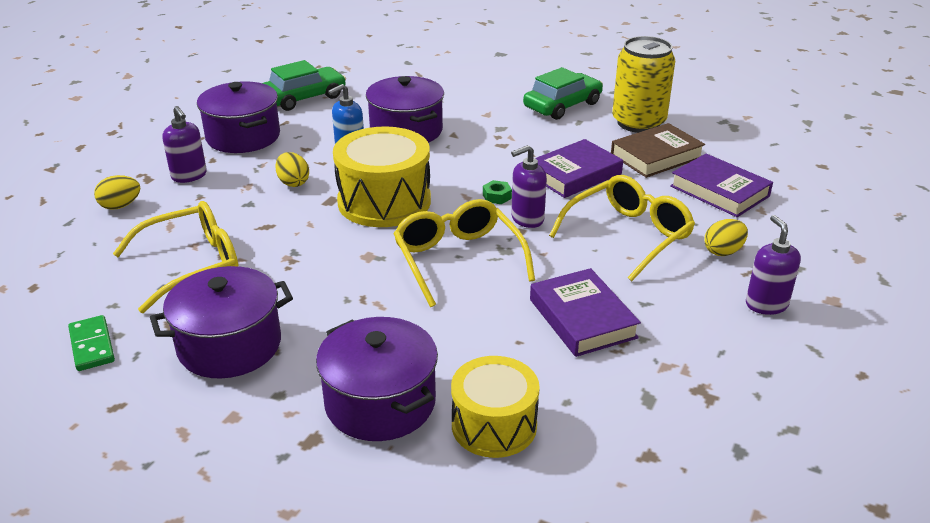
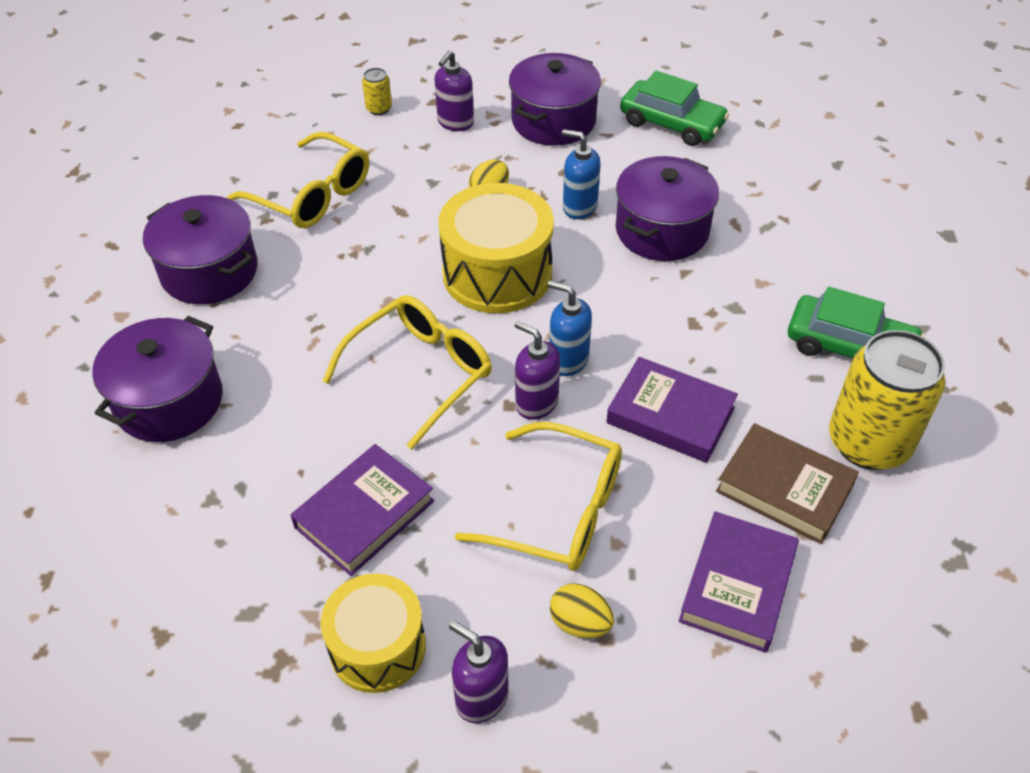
camera: 65 degrees right, 15 degrees up
green domino [68,315,115,371] -> none
yellow egg [94,175,140,210] -> yellow can [362,68,392,115]
yellow drum [451,356,540,458] -> yellow drum moved to [321,574,426,693]
green nut [483,180,512,204] -> blue soap dispenser [547,281,592,376]
purple soap dispenser [746,215,801,315] -> purple soap dispenser turned 105 degrees counterclockwise [449,621,509,723]

